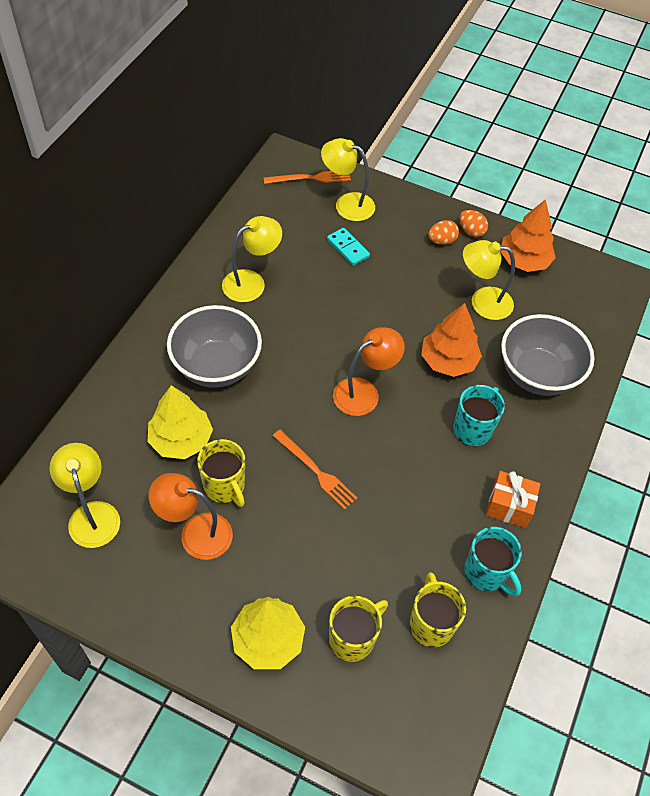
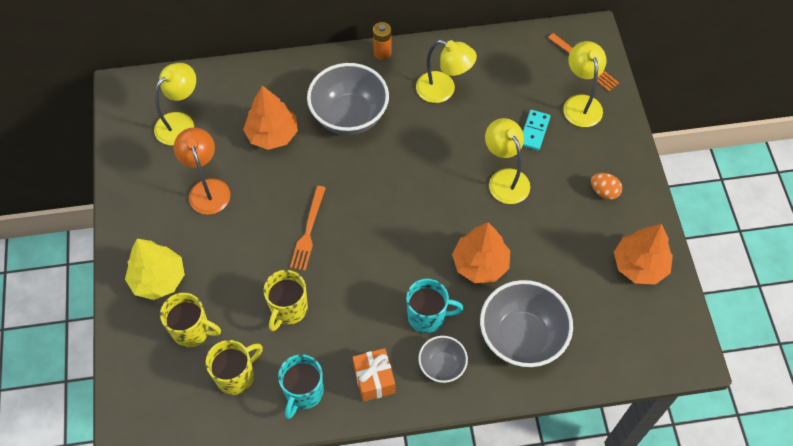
camera: 60 degrees right, 5 degrees up
yellow tree [148,385,213,459] -> orange tree [243,85,298,150]
yellow mug [197,439,245,507] -> yellow mug moved to [264,270,308,331]
orange lamp [333,327,405,416] -> none
orange egg [459,210,488,237] -> none
yellow lamp [463,240,515,320] -> yellow lamp moved to [485,118,530,204]
none -> orange battery [373,22,392,60]
none -> grey bowl [418,336,468,383]

